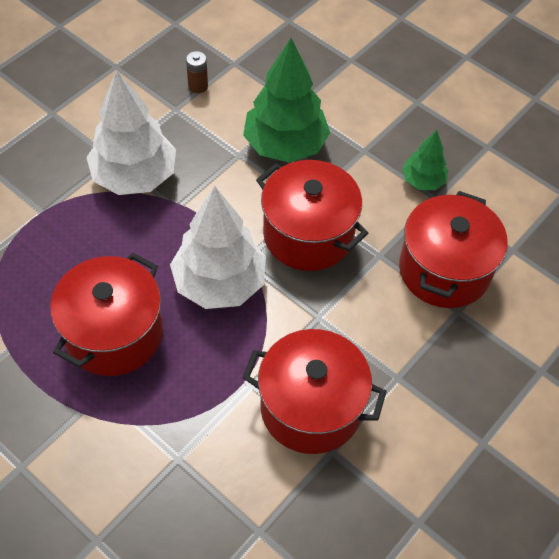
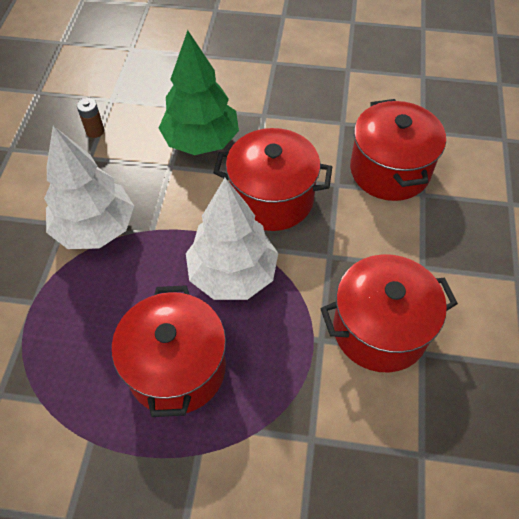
camera: 30 degrees left, 0 degrees up
green tree [402,130,448,190] -> none

